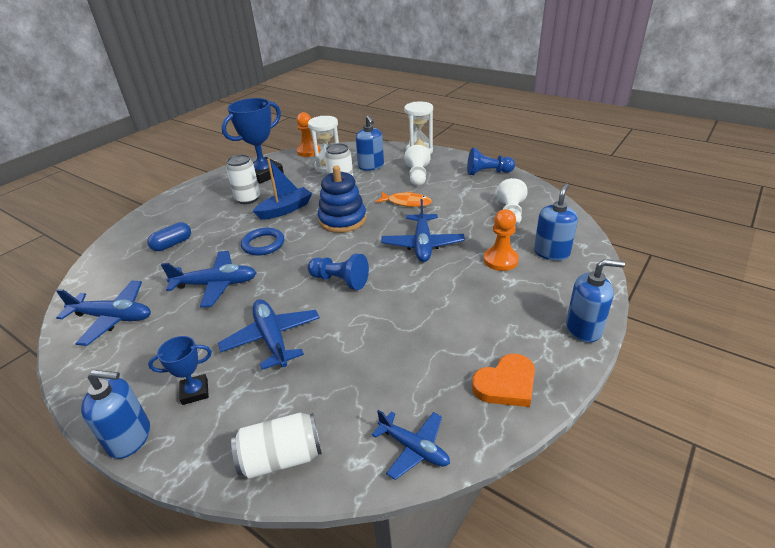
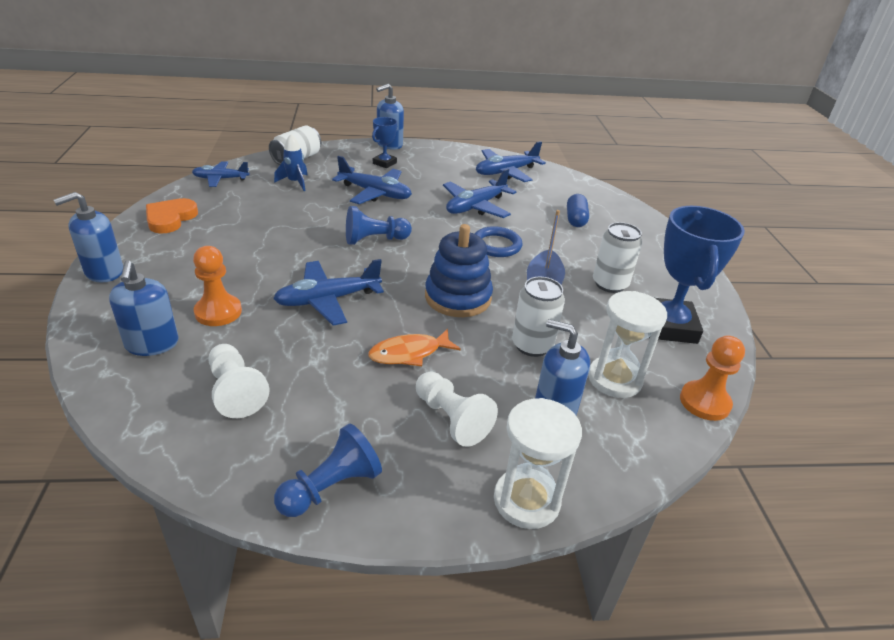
camera: 135 degrees right, 0 degrees up
blue plane [381,199,465,262] -> blue plane turned 75 degrees counterclockwise [273,259,384,326]
none -> blue rocket [274,134,308,191]

